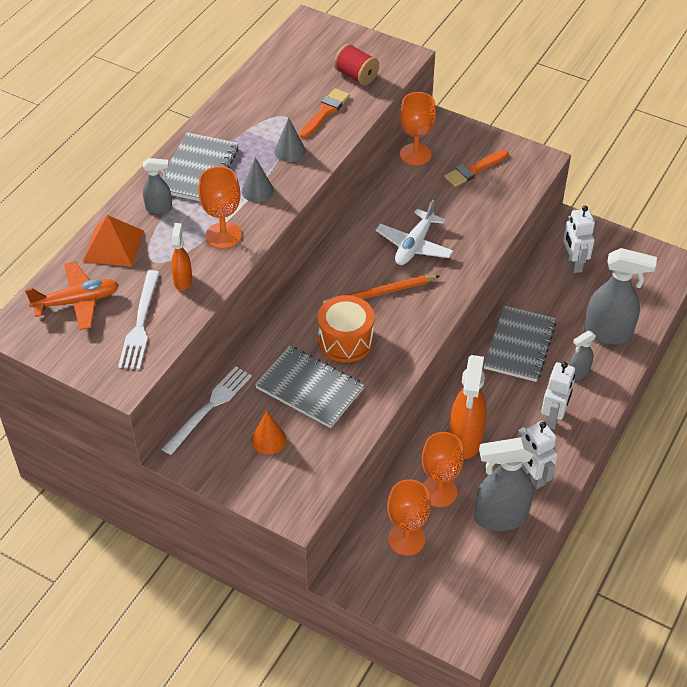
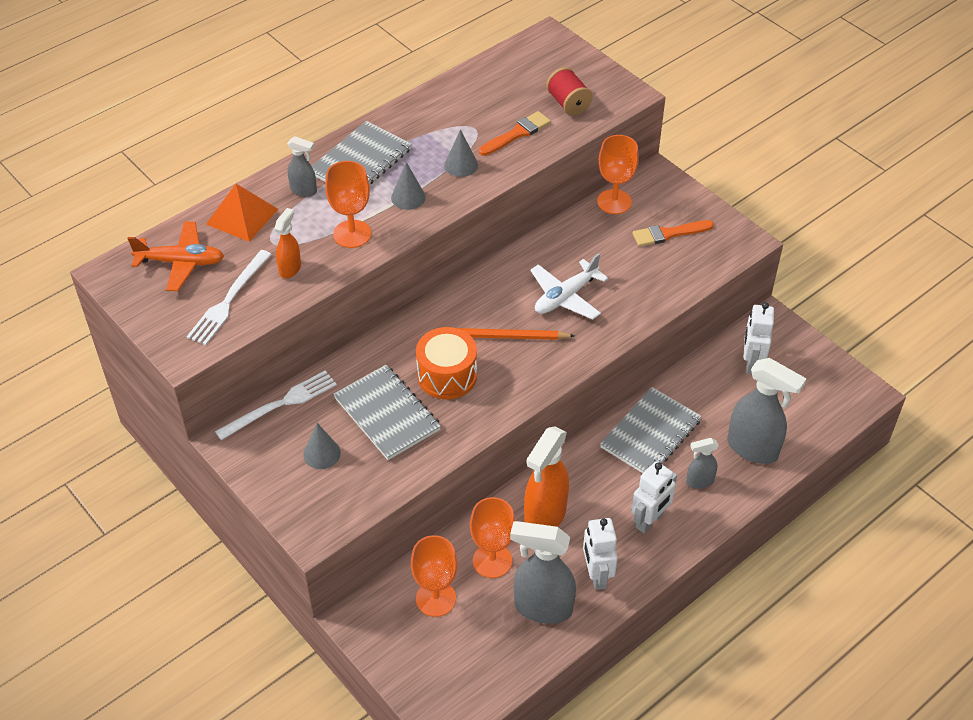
camera: 20 degrees right, 0 degrees up
orange cone [251,411,286,455] -> grey cone [303,423,341,469]

